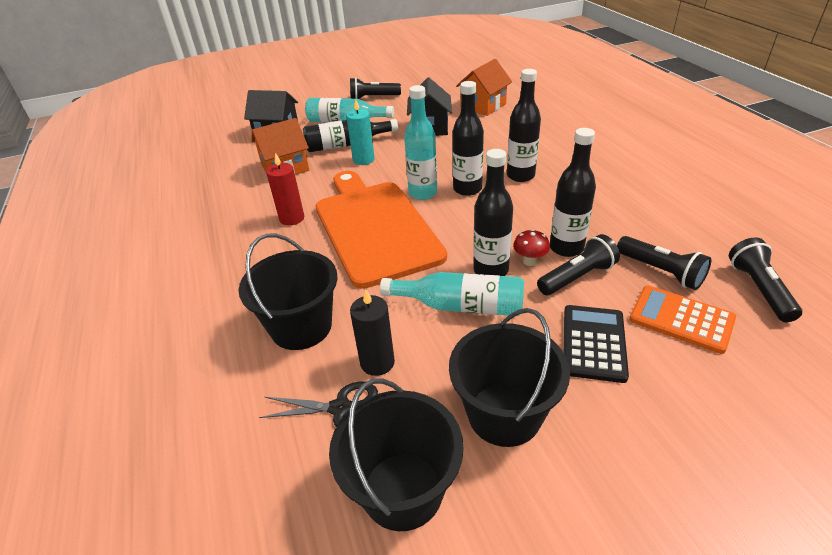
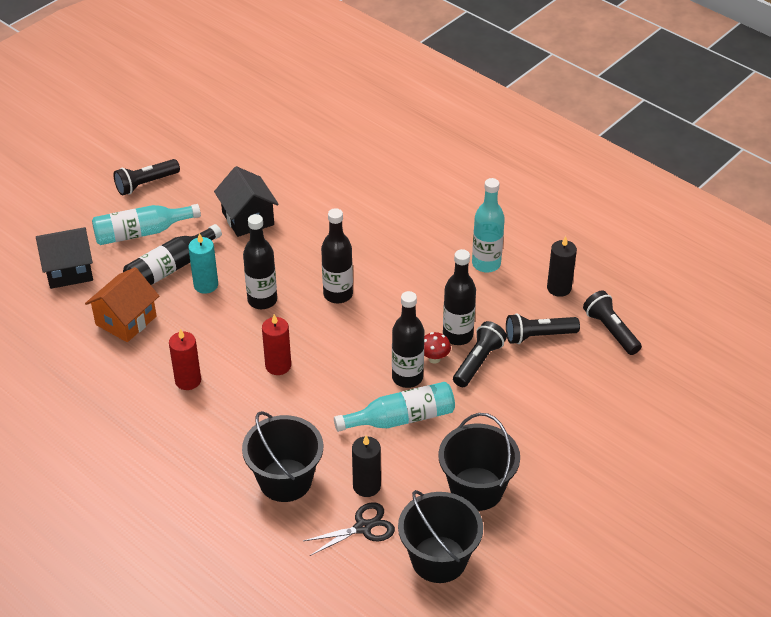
camera: 30 degrees left, 5 degrees up
orange cutting board [315,171,447,289] -> red candle [262,314,291,375]
turquoise bottle [404,85,437,200] -> turquoise bottle moved to [472,178,505,273]
orange house [456,59,512,116] -> none
black bottle [507,69,541,182] -> black bottle moved to [243,214,277,309]
black calculator [564,305,629,383] -> none
black flashlight [617,236,711,290] -> black flashlight turned 150 degrees clockwise [506,313,580,344]
orange calculator [629,285,736,354] -> none
none -> black candle [547,236,577,297]

